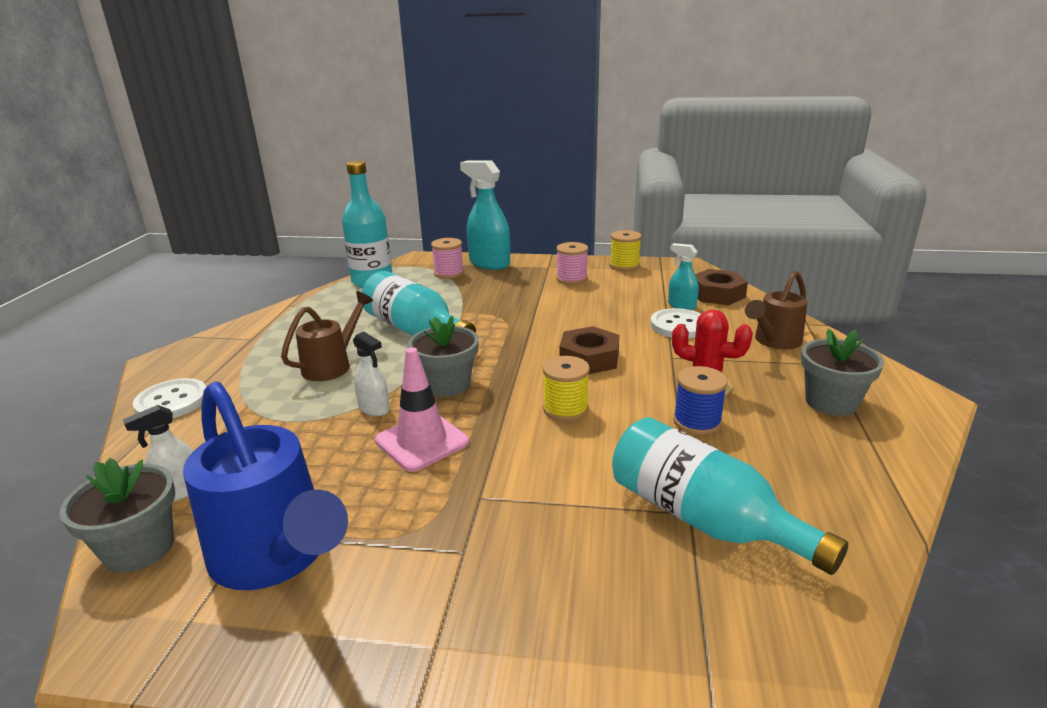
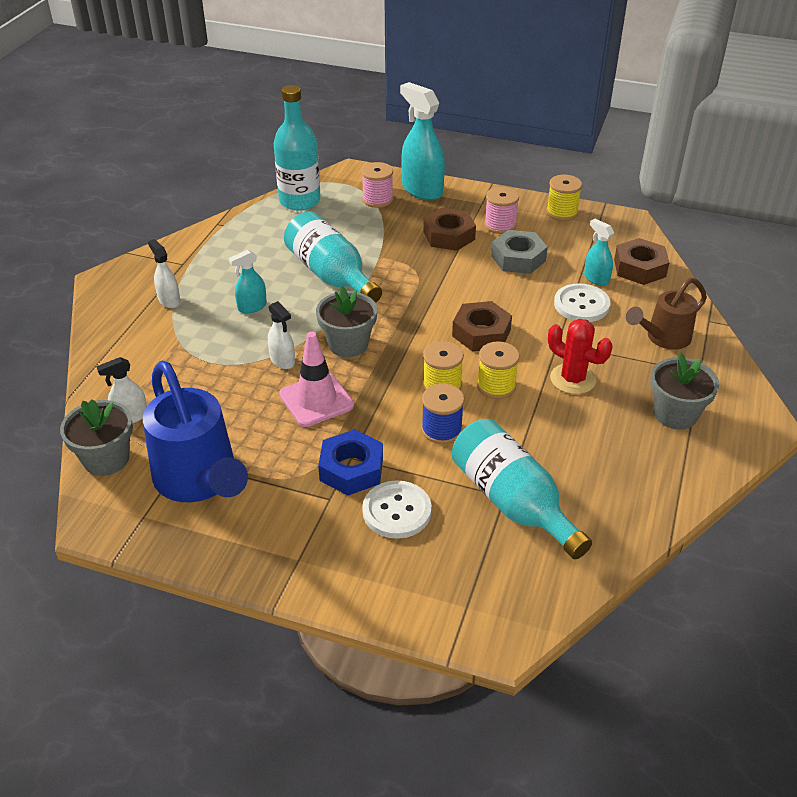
camera: 10 degrees right, 15 degrees up
white button [133,378,206,418] -> white button moved to [362,480,432,539]
brown watering can [281,291,373,381] -> turquoise spray bottle [229,250,267,314]
blue spool [673,366,728,435] -> blue spool moved to [421,384,464,444]
none -> white spray bottle [148,239,180,308]
none -> blue nut [318,429,383,495]
none -> brown nut [423,208,476,251]
none -> yellow spool [477,341,519,399]
none -> grey nut [491,230,548,274]

